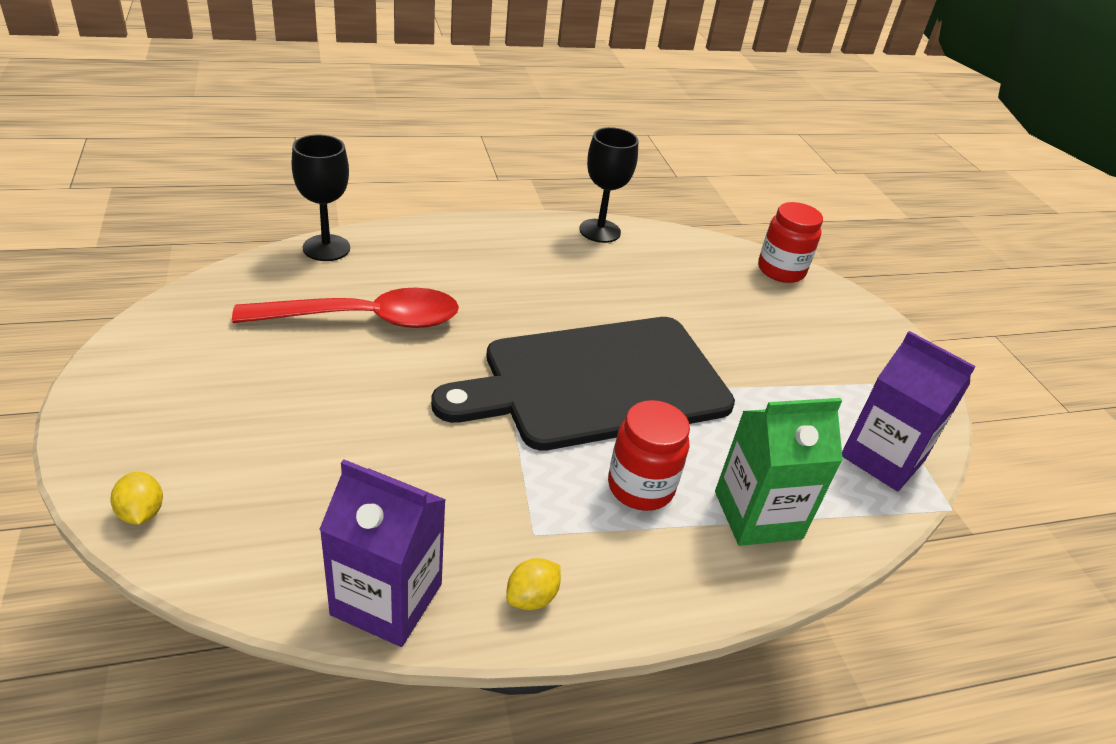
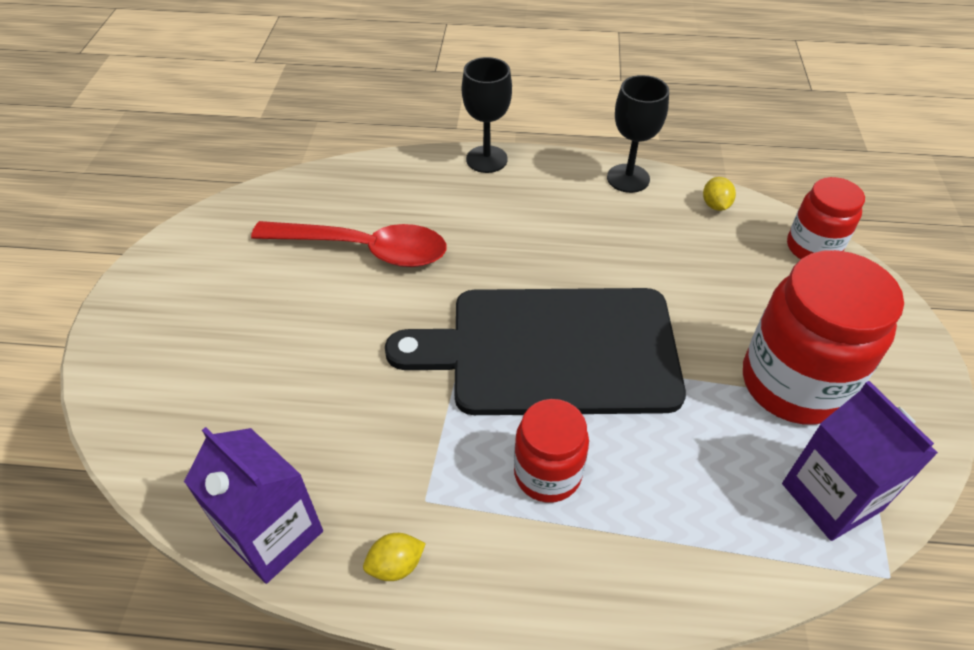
camera: 25 degrees right, 10 degrees up
yellow lemon [110,472,163,525] -> yellow lemon moved to [703,177,736,211]
black goblet [292,135,350,261] -> black goblet moved to [462,57,512,173]
green carton [715,398,843,546] -> none
none -> red jar [743,250,904,425]

